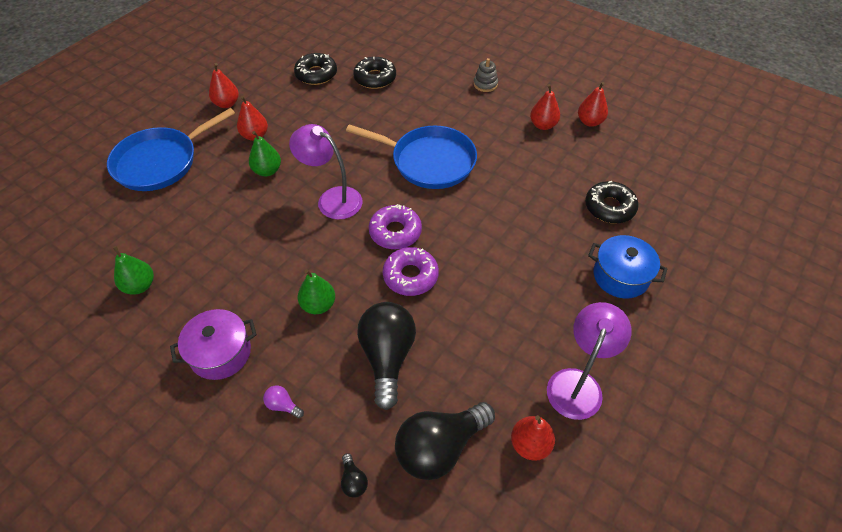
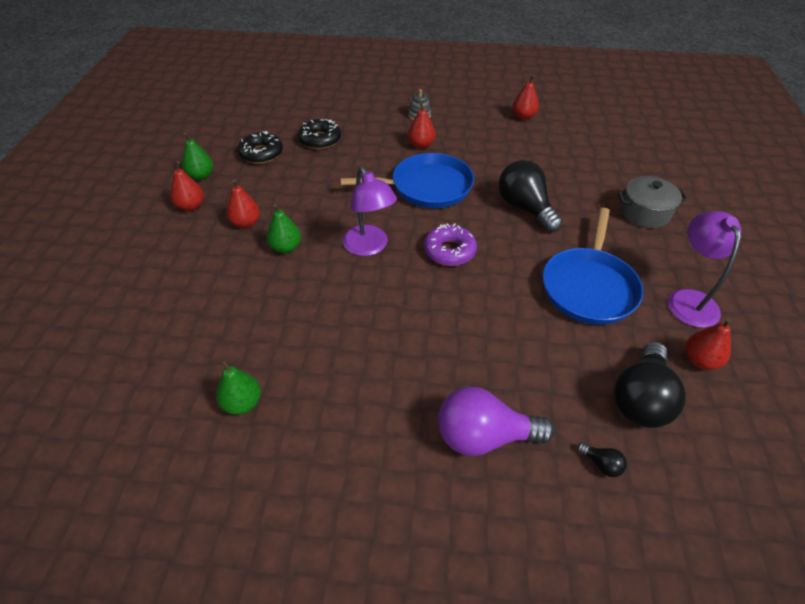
camera: 30 degrees left, 5 degrees down
blue pan [107,108,235,191] -> blue pan moved to [542,208,643,325]
purple pot [170,309,257,380] -> none
purple light bulb [263,385,304,418] -> purple light bulb [438,387,555,456], size x2.46
purple lamp [289,124,363,220] -> purple lamp turned 120 degrees counterclockwise [343,166,397,256]
green pear [298,269,335,314] -> green pear moved to [182,133,213,180]
black light bulb [357,302,416,410] -> black light bulb moved to [499,160,562,232]
purple donut [383,247,439,296] -> none
red pear [530,84,560,130] -> red pear moved to [408,102,436,149]
black donut [585,181,638,223] -> none
blue pot [588,235,667,299] -> grey pot [617,176,688,228]

